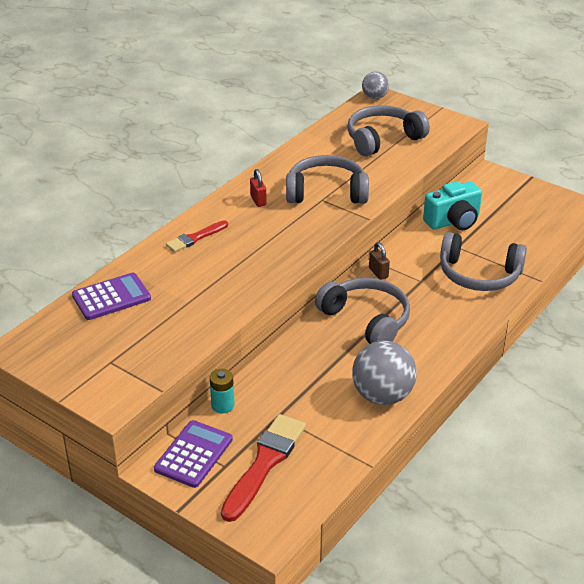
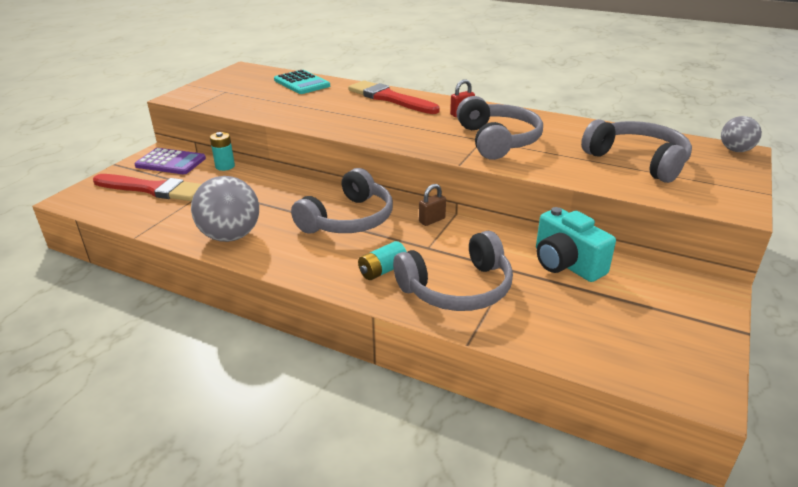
camera: 80 degrees right, 5 degrees down
purple calculator [72,273,151,320] -> turquoise calculator [274,70,330,94]
red brush [166,220,228,252] -> red brush [348,80,440,114], size x1.72
grey headphones [440,232,527,291] -> grey headphones turned 120 degrees counterclockwise [393,231,513,311]
none -> turquoise battery [358,241,407,280]

